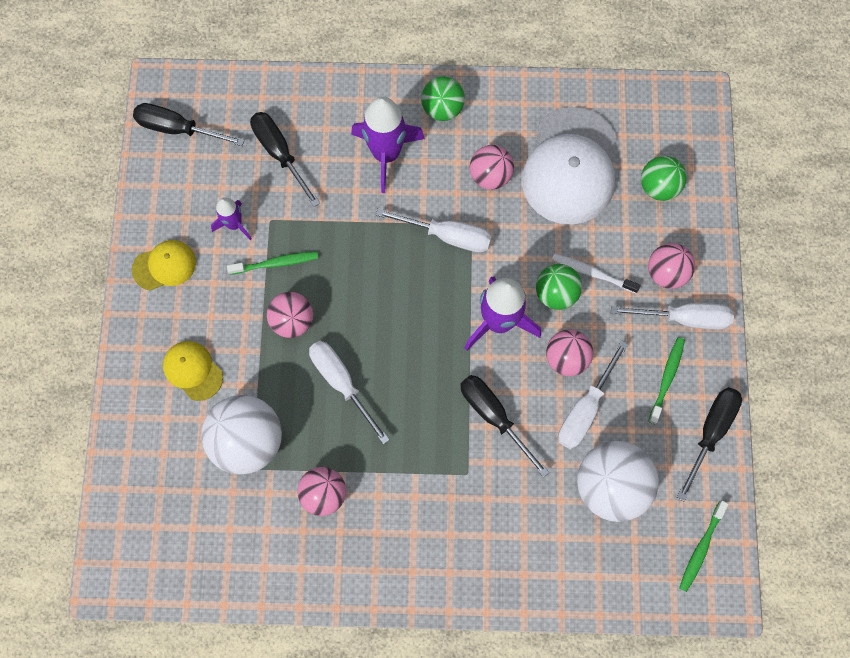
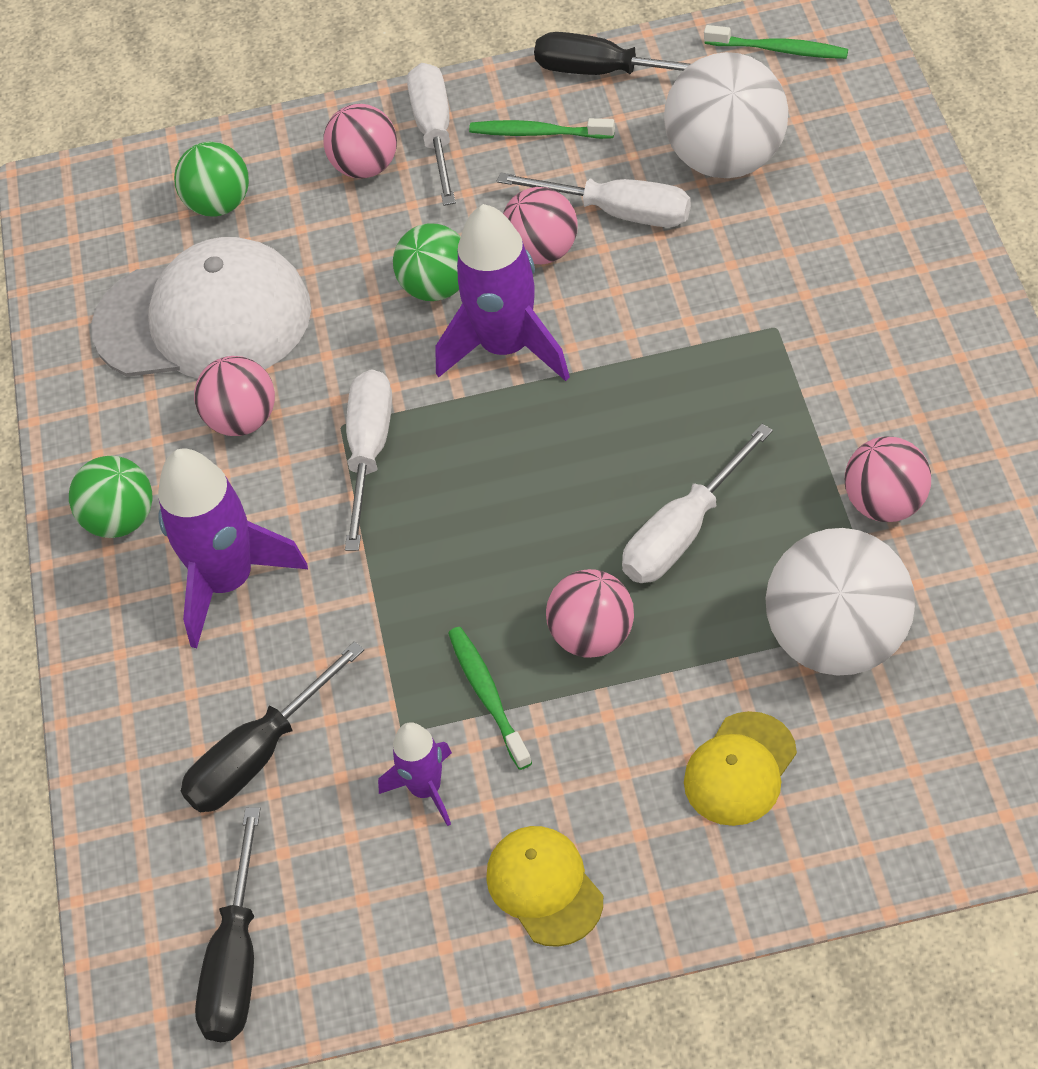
camera: 95 degrees left, 20 degrees down
black screwdriver [460,375,550,478] -> none
white toothbrush [552,253,640,293] -> none

